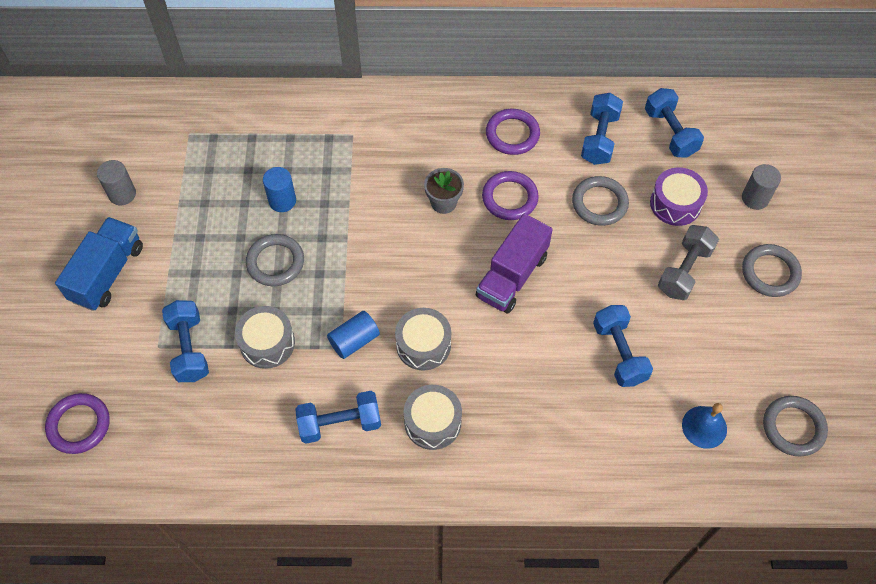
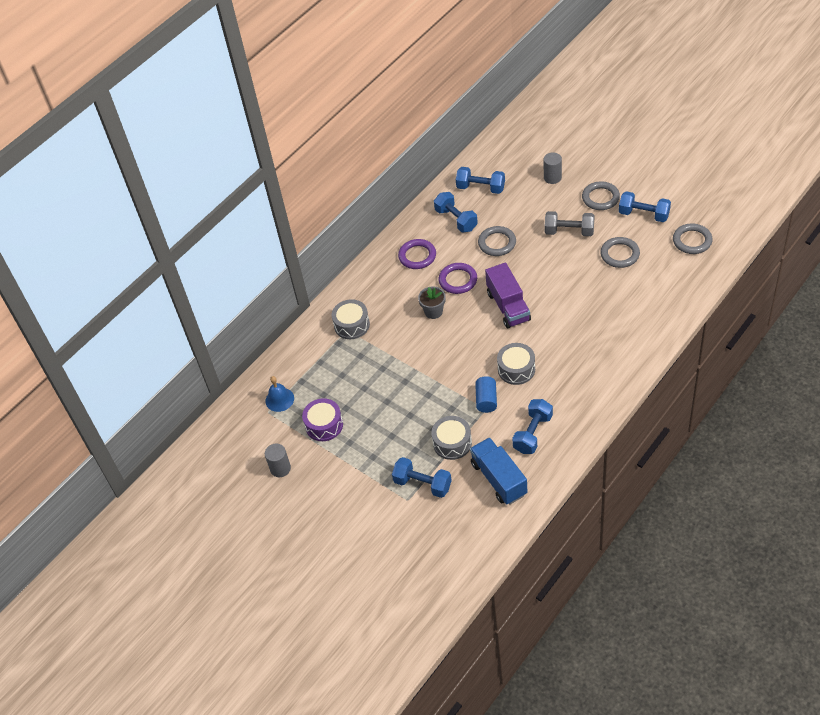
camera: 45 degrees left, 10 degrees down
purple ring [45,393,110,454] -> none
blue truck [55,217,143,311] -> blue truck moved to [470,437,528,505]
grey ring [246,234,304,286] -> grey ring moved to [600,237,640,268]
blue cylinder [263,167,296,212] -> none
grey drum [403,385,462,450] -> grey drum moved to [332,299,370,339]
blue dumbbell [593,305,653,387] -> blue dumbbell moved to [619,191,671,222]
purple drum [650,167,708,226] -> purple drum moved to [302,398,343,441]
grey dumbbell [658,225,719,300] -> grey dumbbell turned 60 degrees counterclockwise [545,211,594,236]
blue bell [682,403,727,449] -> blue bell moved to [265,376,294,412]

